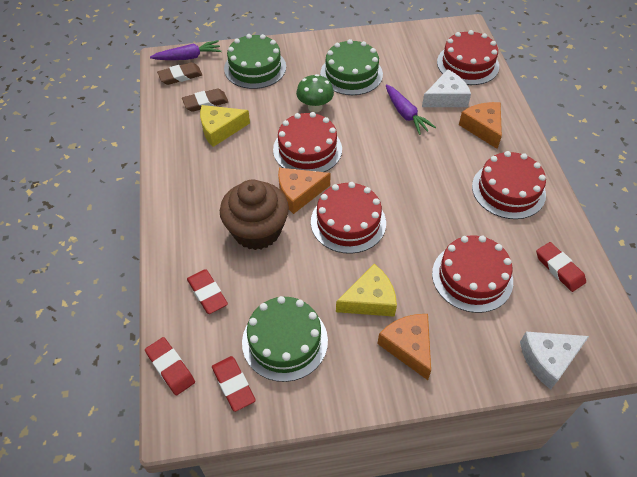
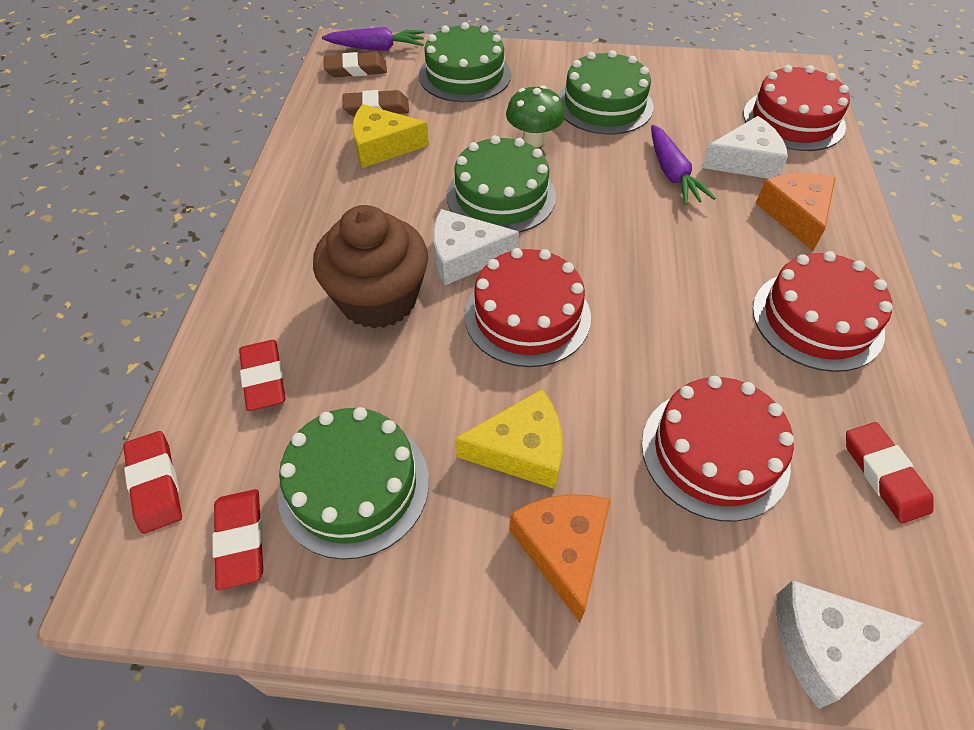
camera: 15 degrees right, 0 degrees up
red cake [273,112,342,172] -> green cake [447,135,556,233]
orange cheese [278,168,331,214] -> white cheese [433,209,519,285]

